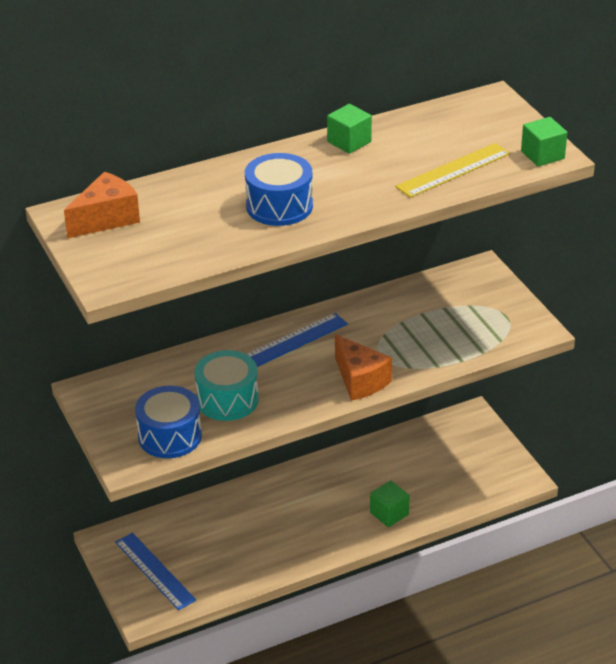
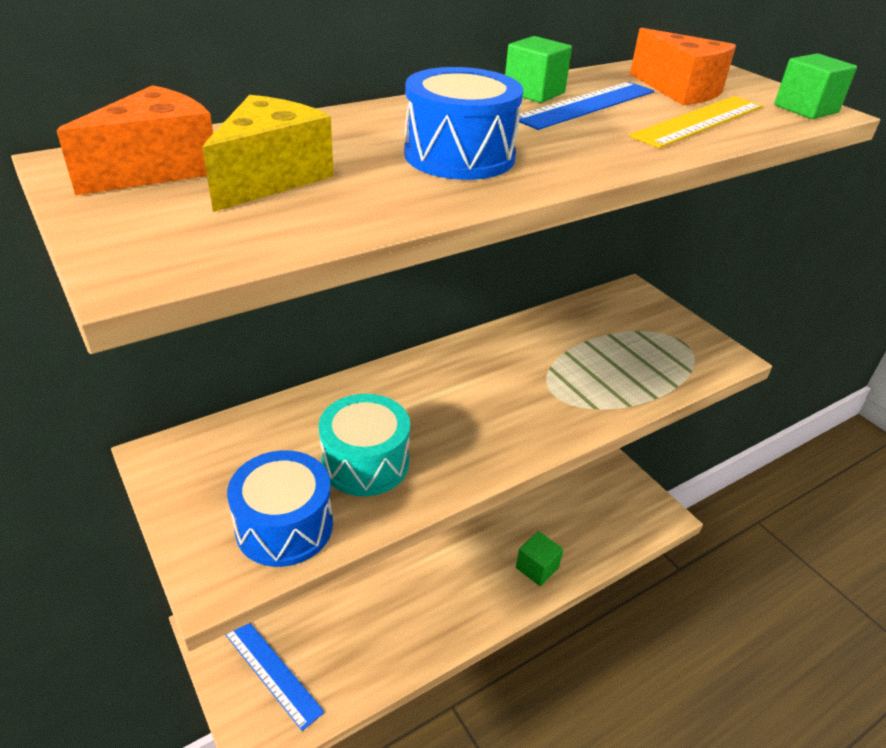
camera: 10 degrees left, 0 degrees up
blue ruler [246,313,348,367] -> blue ruler moved to [519,82,654,130]
orange cheese [335,334,392,401] -> orange cheese moved to [630,28,736,105]
none -> yellow cheese [202,95,334,212]

